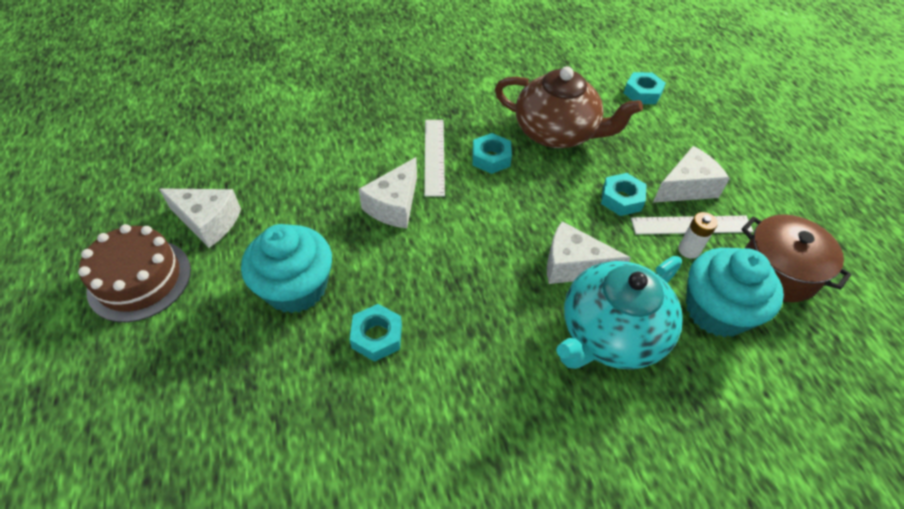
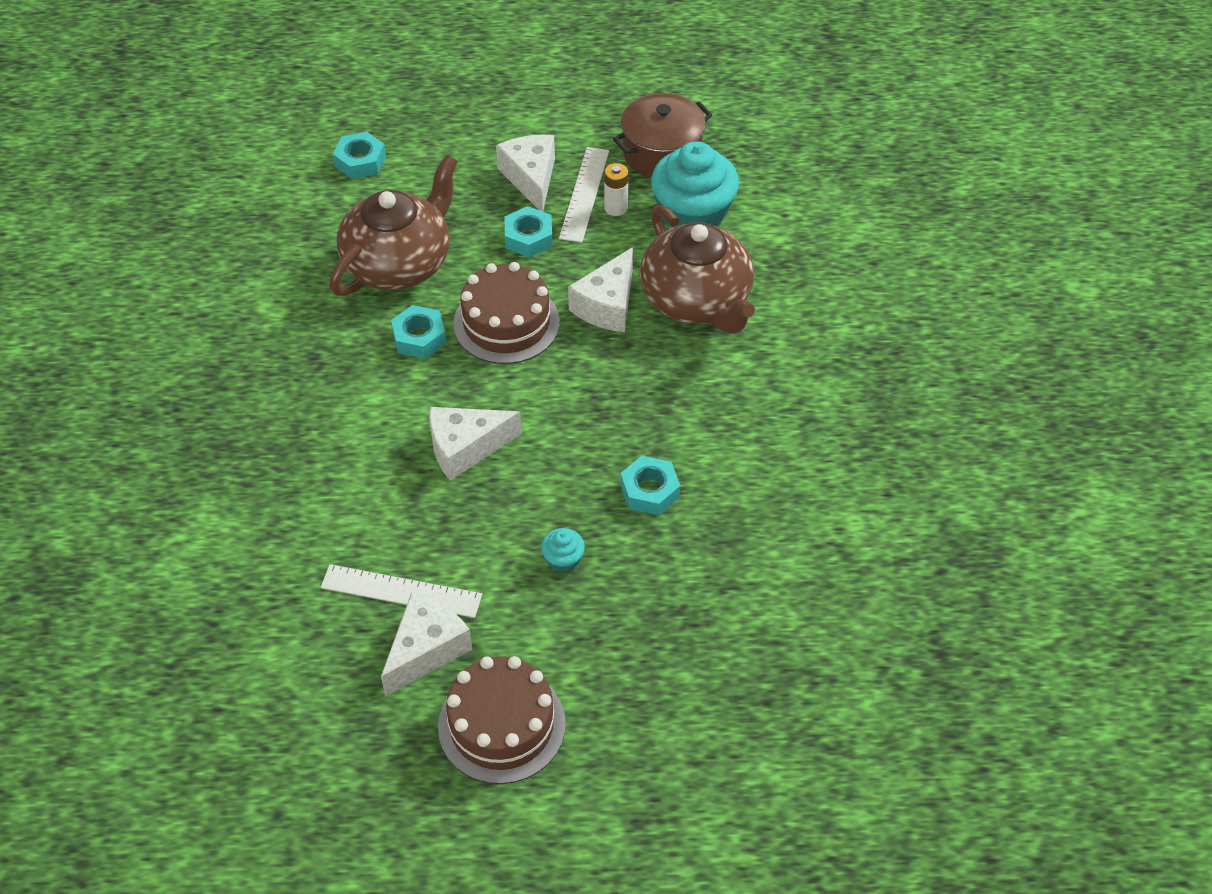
camera: 75 degrees left, 0 degrees up
turquoise cupcake [241,224,332,313] -> turquoise cupcake [541,528,585,573], size x0.43
white cheese [358,157,417,228] -> white cheese turned 120 degrees clockwise [429,407,522,481]
white ruler [424,120,445,197] -> white ruler moved to [321,564,482,618]
turquoise teapot [556,256,683,369] -> brown teapot [640,205,755,334]
none -> brown cake [453,262,560,364]

